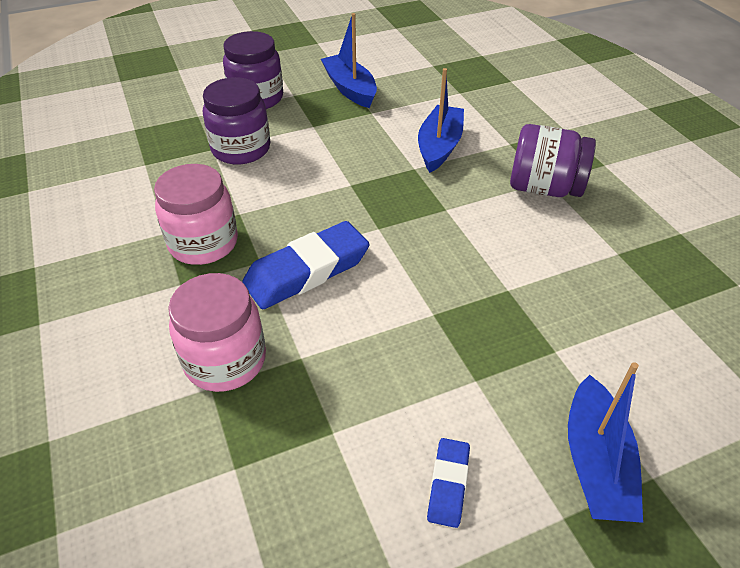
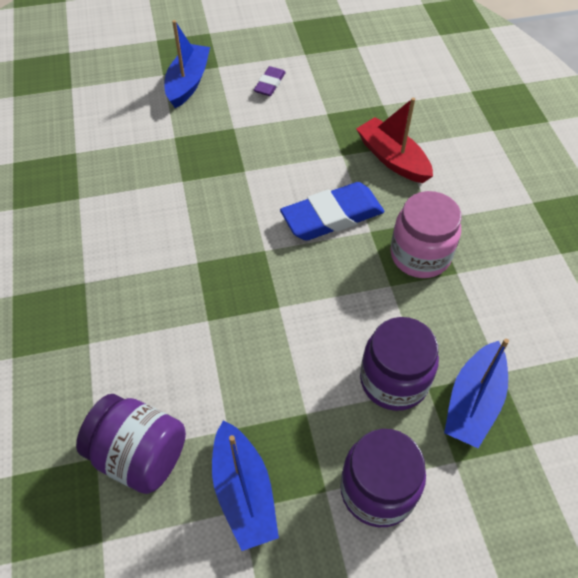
camera: 170 degrees left, 10 degrees up
pink jar [168,273,266,392] -> red boat [356,98,433,183]
blue boat [418,68,464,173] -> blue boat moved to [444,339,509,448]
blue eraser [427,438,470,528] -> purple eraser [254,66,286,96]
purple jar [510,124,596,197] -> purple jar moved to [76,394,186,494]

